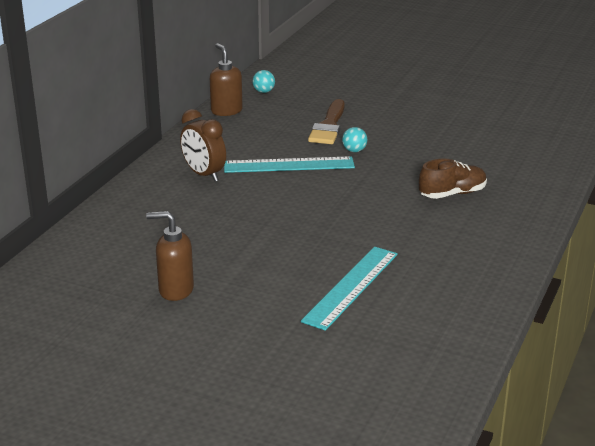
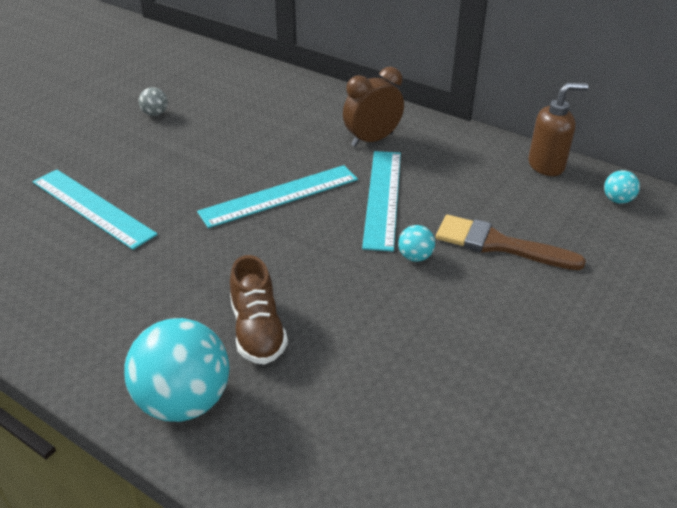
camera: 100 degrees right, 10 degrees up
brown soap dispenser [146,211,194,301] -> grey ball [139,87,168,116]
none -> turquoise ball [124,318,229,422]
none -> turquoise ruler [197,165,358,228]

